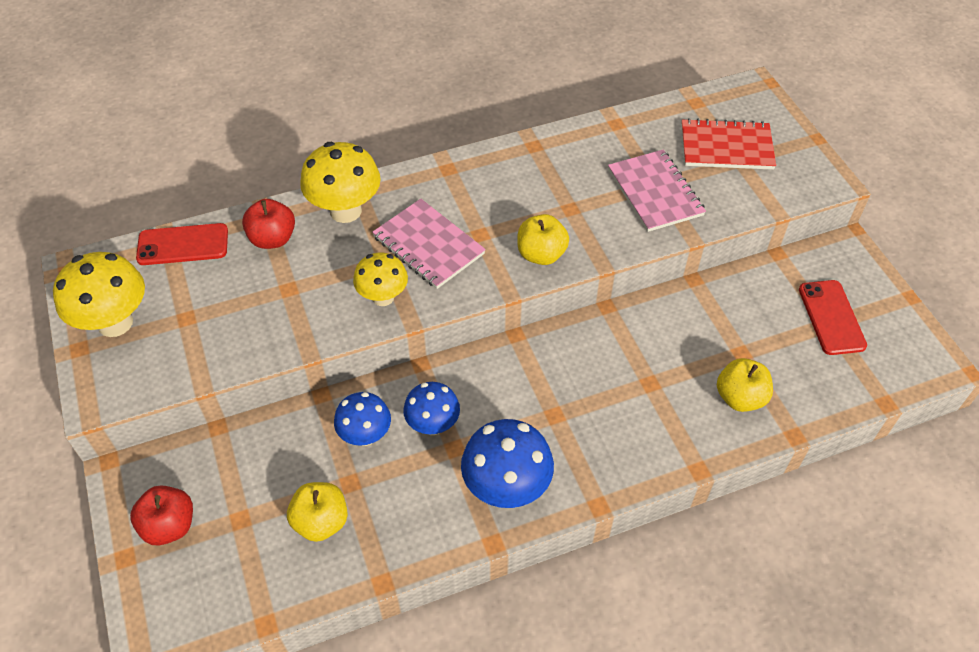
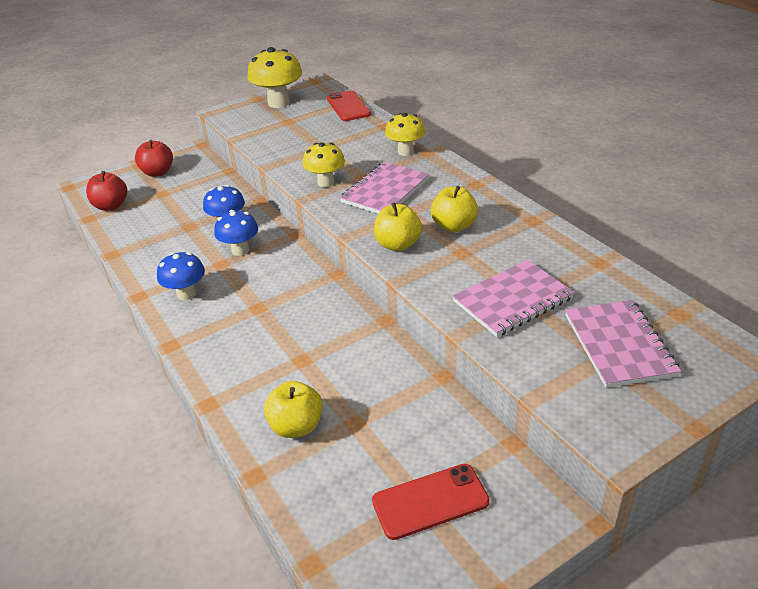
camera: 80 degrees right, 15 degrees down
red apple [242,199,295,249] -> red apple moved to [86,171,127,211]
yellow apple [287,482,348,542] -> yellow apple moved to [431,186,478,232]
yellow mushroom [300,142,381,223] -> yellow mushroom [385,113,425,156], size x0.65
blue mushroom [461,419,554,508] -> blue mushroom [157,252,205,300], size x0.65
red notebook [681,118,776,170] -> pink notebook [565,300,681,388]

